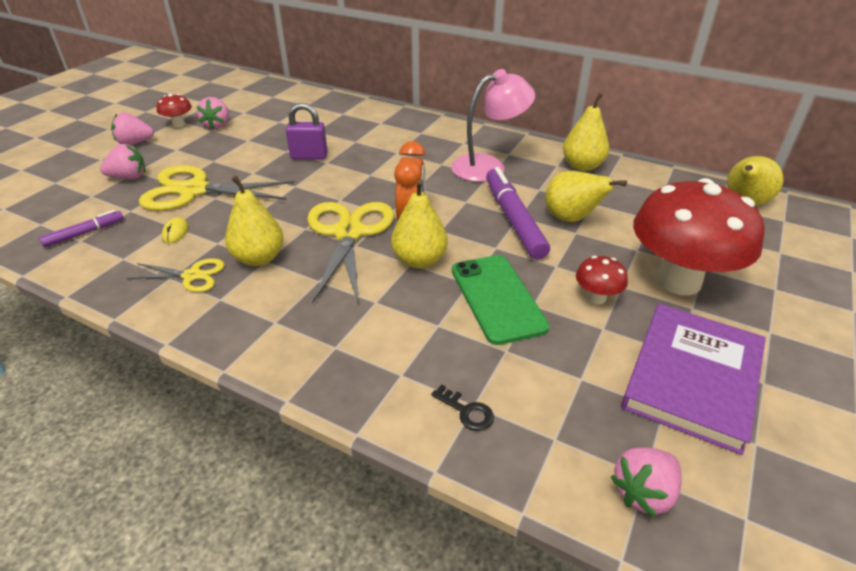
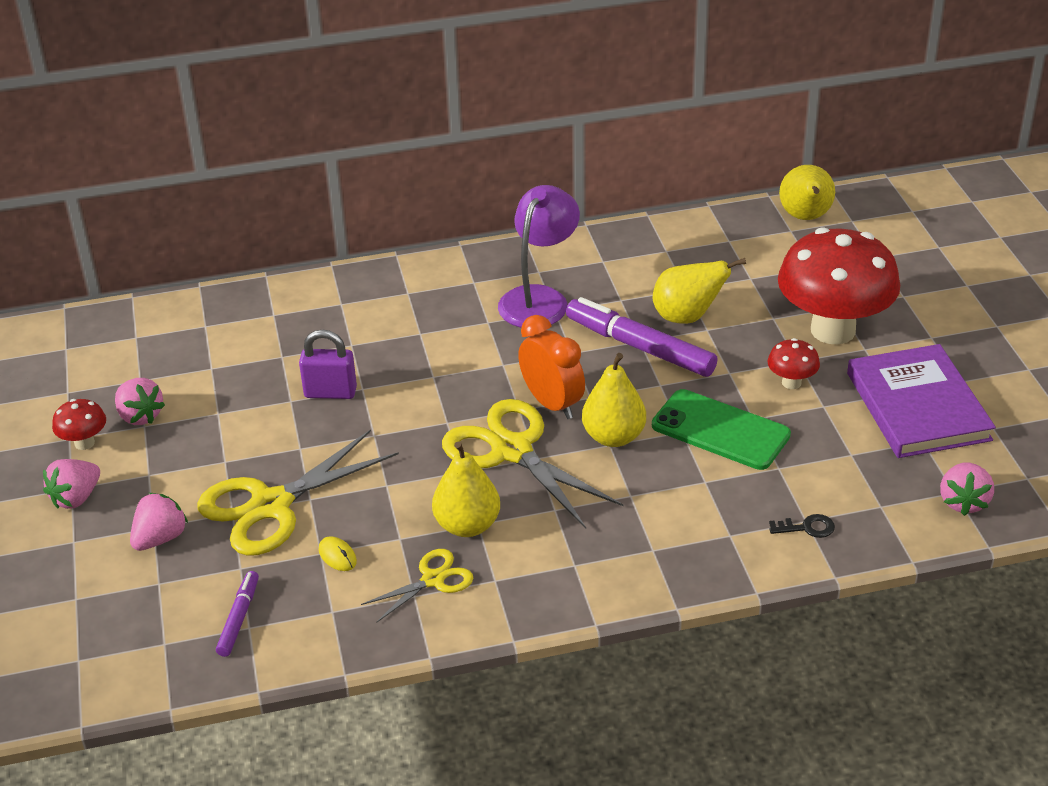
camera: 40 degrees left, 0 degrees up
purple padlock [286,103,328,160] -> purple padlock turned 45 degrees clockwise [299,330,357,399]
pink lamp [451,69,535,182] -> purple lamp [498,185,580,328]
yellow pear [563,93,609,171] -> none

